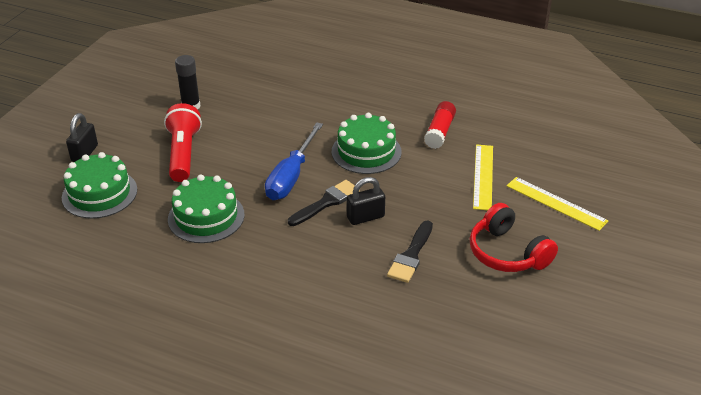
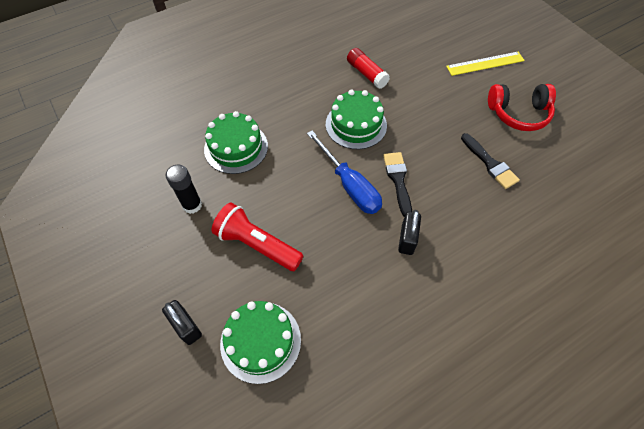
camera: 55 degrees left, 20 degrees up
green cake [168,174,245,243] -> green cake moved to [204,111,268,174]
black padlock [347,177,385,225] -> black padlock moved to [398,210,421,255]
yellow ruler [473,144,493,210] -> none

